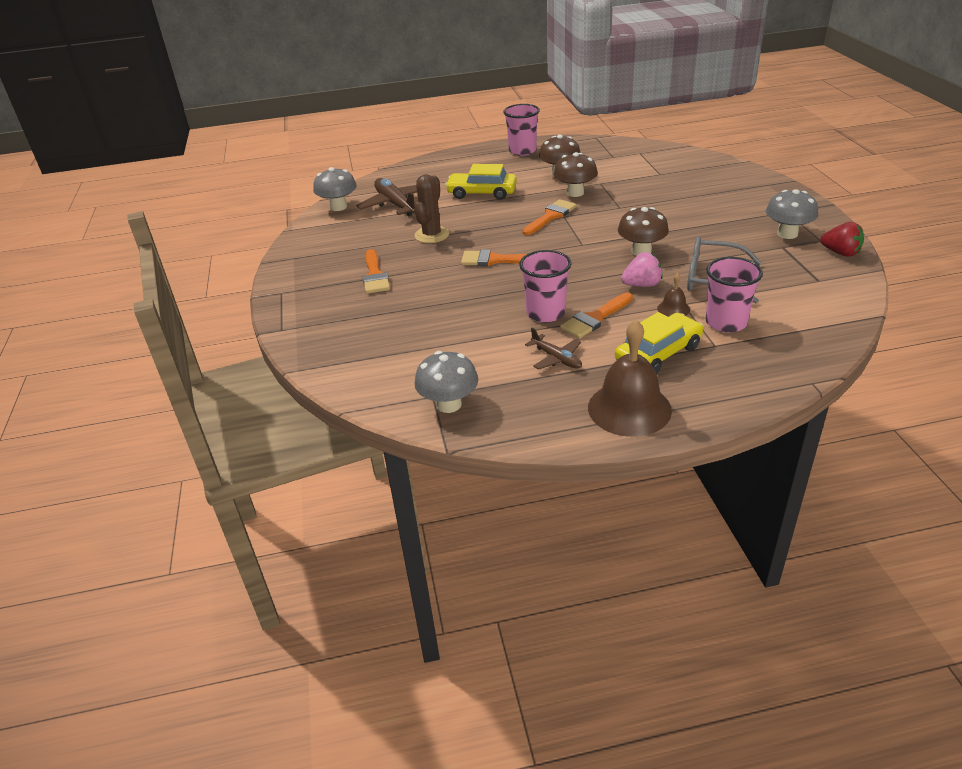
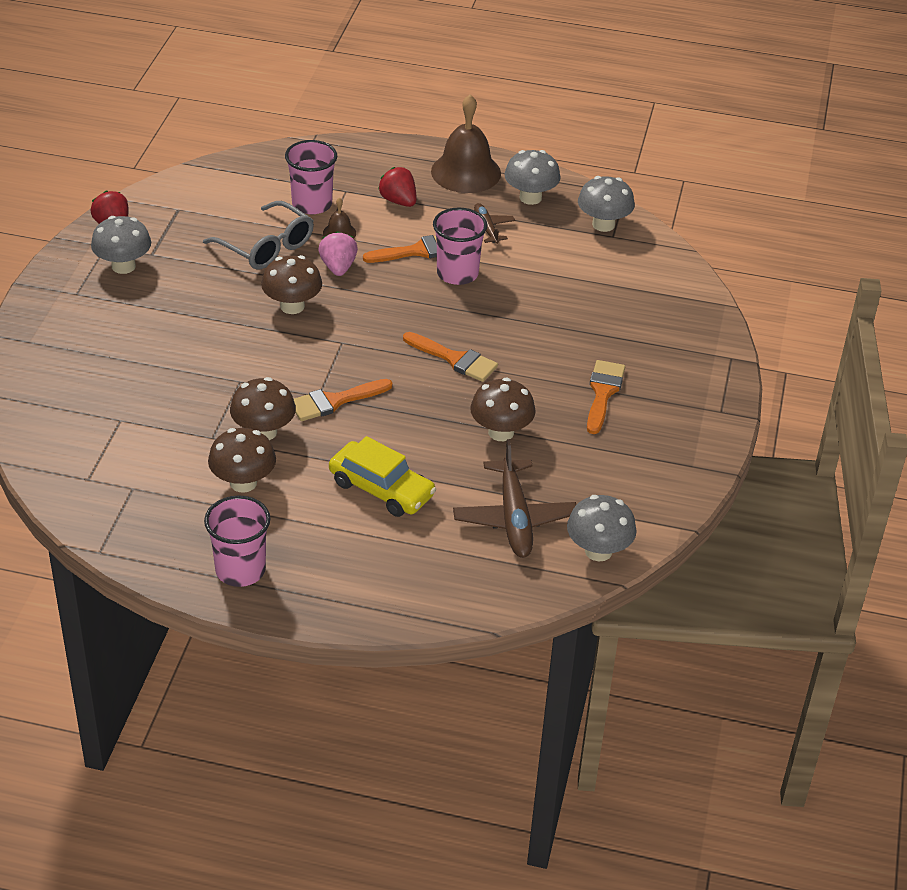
camera: 160 degrees left, 5 degrees up
brown cactus [415,174,449,243] -> brown mushroom [470,378,536,441]
yellow car [615,312,703,374] -> red strawberry [378,167,417,207]
pink strawberry [621,252,663,287] -> pink strawberry turned 75 degrees clockwise [318,231,358,276]
none -> grey mushroom [504,150,561,205]

